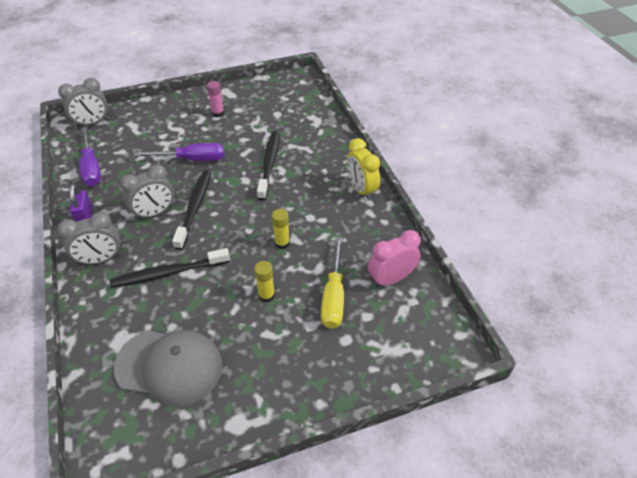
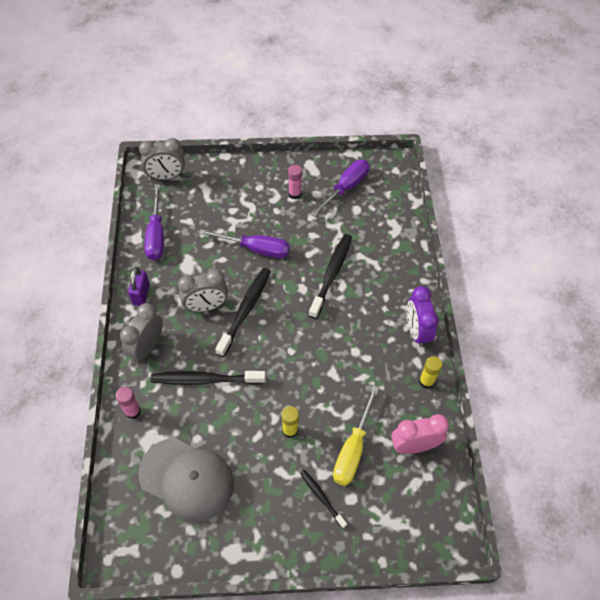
camera: 15 degrees right, 10 degrees up
grey clock [57,212,121,265] -> grey clock turned 120 degrees clockwise [120,303,163,362]
yellow glue stick [272,209,290,249] -> yellow glue stick moved to [419,356,443,389]
yellow clock [346,138,380,200] -> purple clock [407,286,439,347]
none -> pink glue stick [116,387,141,419]
none -> black toothbrush [300,470,347,529]
none -> purple screwdriver [310,159,370,217]

